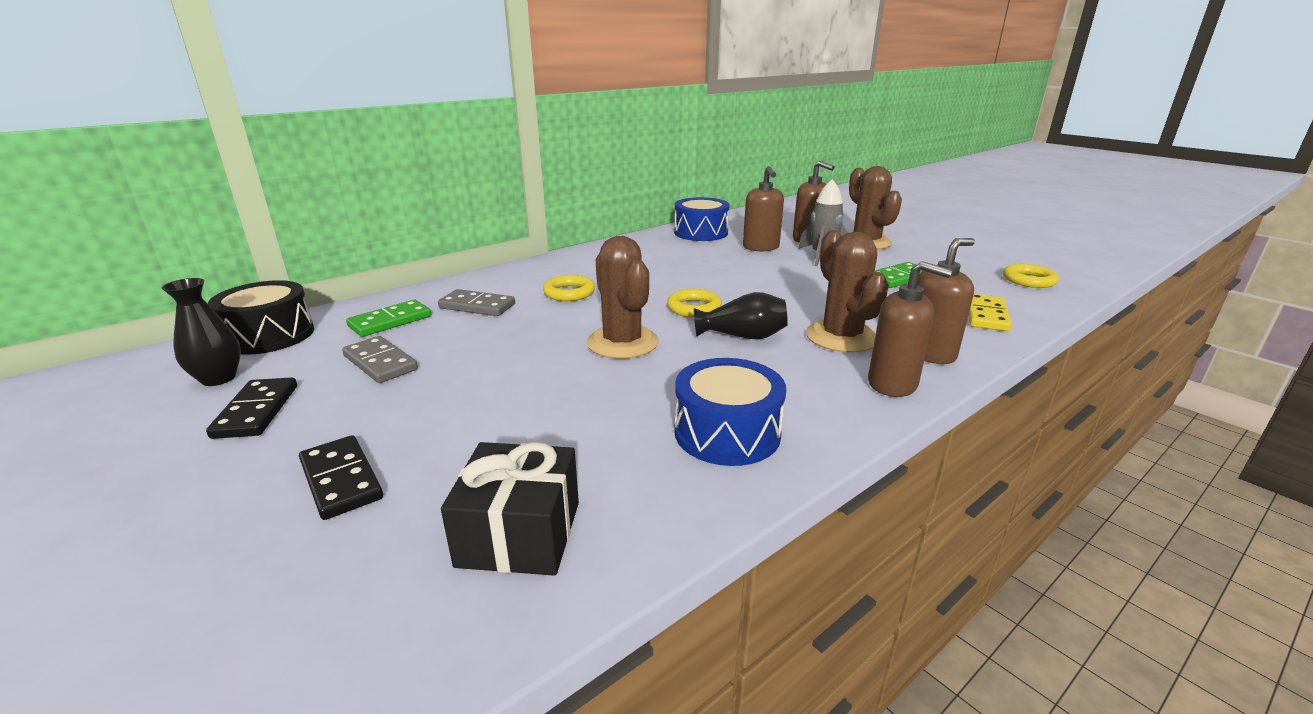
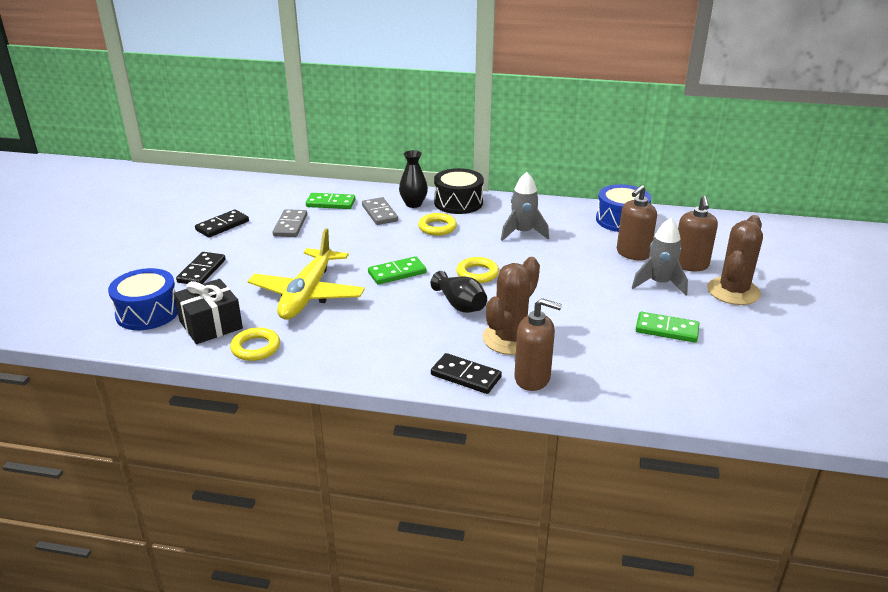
camera: 50 degrees right, 5 degrees up
black vase [162,278,241,386] -> black vase moved to [399,150,428,208]
black drum [208,280,314,355] -> black drum moved to [434,168,484,214]
brown cactus [587,236,659,359] -> green domino [368,256,427,285]
blue drum [674,358,786,466] -> blue drum moved to [108,268,178,330]
brown soap dispenser [868,261,952,397] -> black domino [431,353,502,394]
yellow domino [969,294,1012,331] -> none
yellow ring [1003,264,1059,288] -> yellow ring moved to [230,328,280,361]
none -> yellow plane [248,228,365,320]
none -> grey rocket [501,172,549,241]

